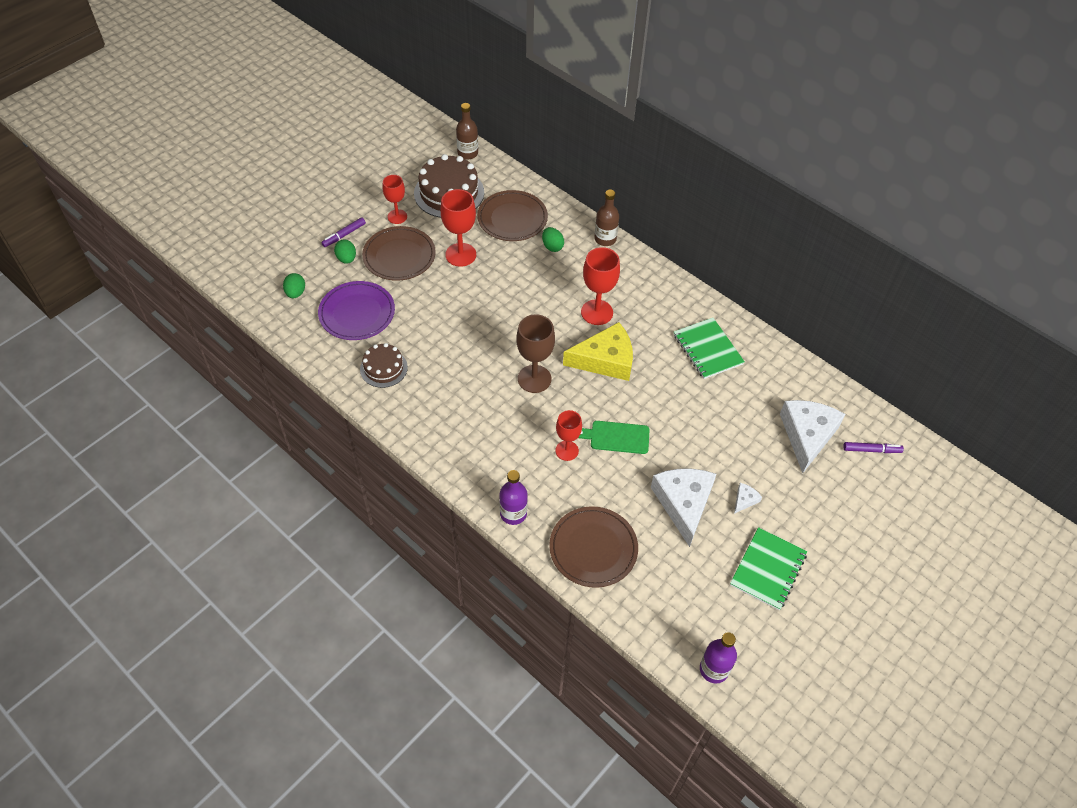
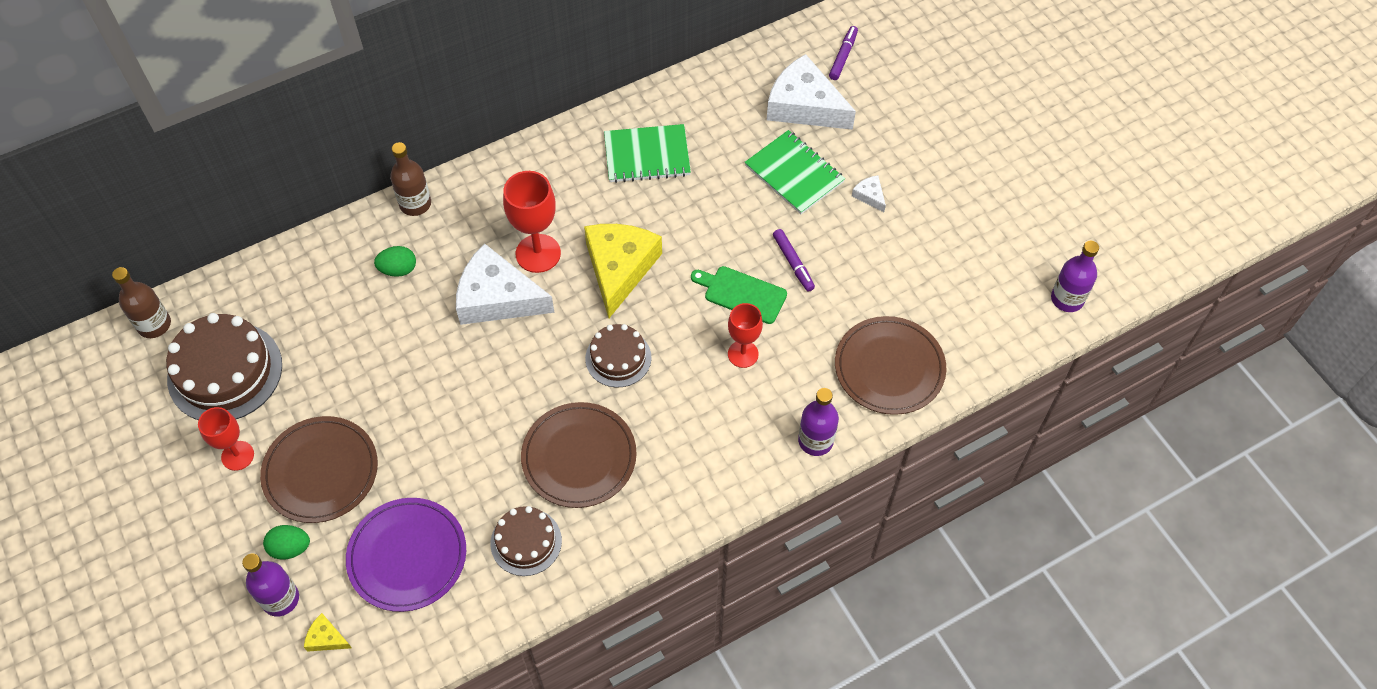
camera: 70 degrees left, 5 degrees up
green egg [283,273,305,298] -> yellow cheese [304,613,352,652]
purple marker [321,217,366,247] -> purple marker moved to [773,229,815,292]
red goblet [440,189,476,267] -> none
brown plate [477,190,548,241] -> brown plate moved to [521,402,637,508]
brown goblet [516,314,555,393] -> brown cake [585,324,651,388]
green cutting board [578,421,650,454] -> green cutting board turned 90 degrees clockwise [691,266,787,324]
white cheese [651,469,716,547] -> white cheese moved to [456,243,554,325]
green notebook [730,527,807,610] -> green notebook moved to [745,130,845,214]
none -> purple bottle [242,553,299,617]

